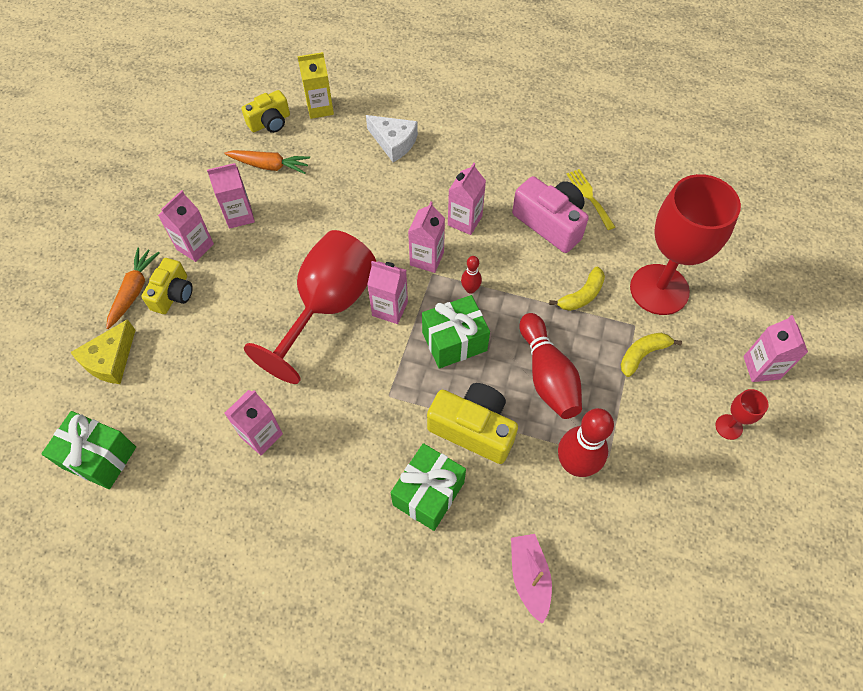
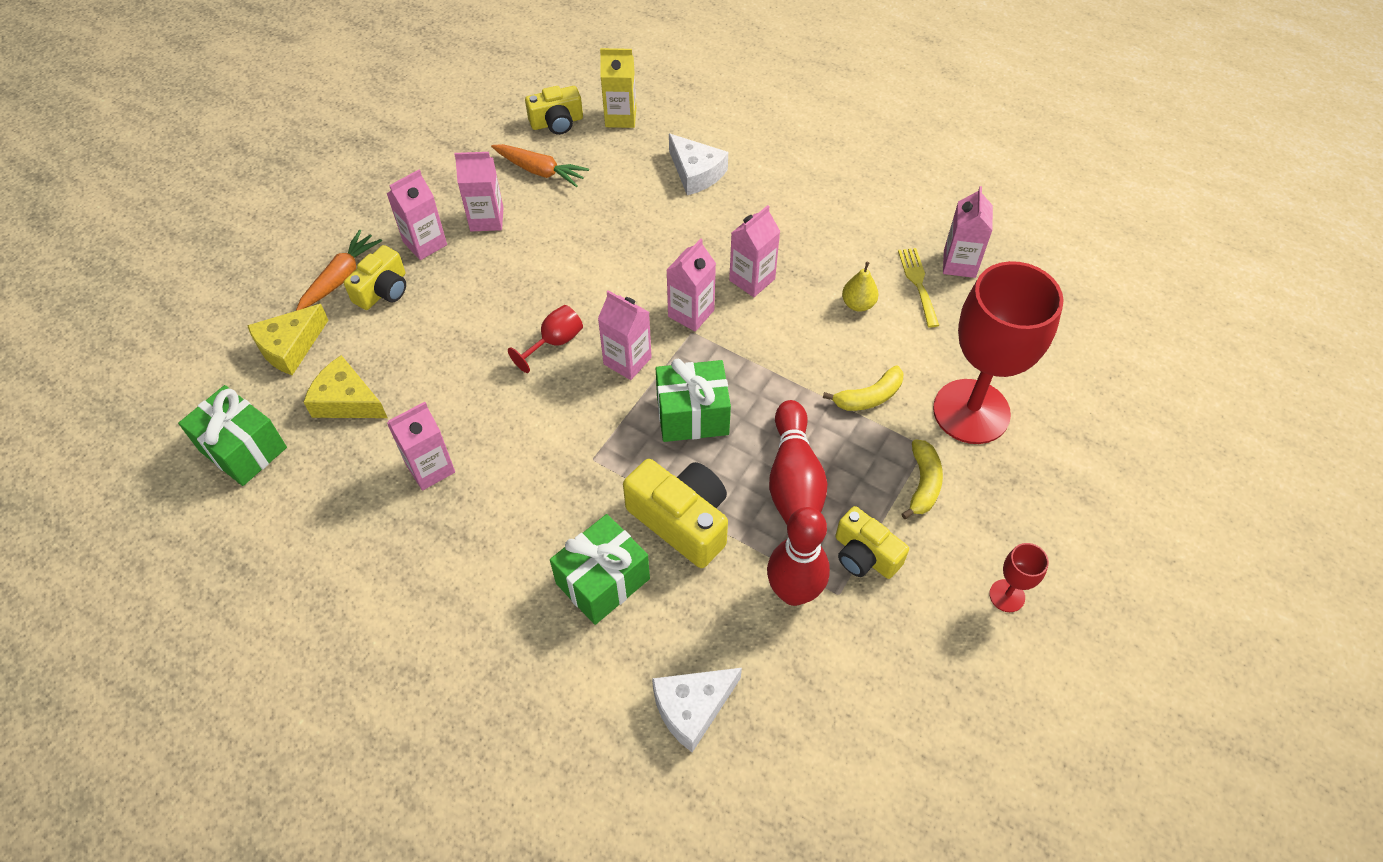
camera: 15 degrees right, 5 degrees down
red goblet [244,230,376,384] -> red goblet [508,305,583,373], size x0.42
red bowling pin [461,256,482,294] -> none
pink boat [511,534,552,624] -> white cheese [652,668,742,752]
pink camera [512,176,589,253] -> yellow pear [842,262,879,312]
yellow banana [621,333,682,377] -> yellow banana turned 120 degrees clockwise [901,439,943,519]
pink carton [743,315,808,382] -> pink carton moved to [943,186,993,278]
none -> yellow cheese [303,355,387,418]
none -> yellow camera [835,506,909,579]

